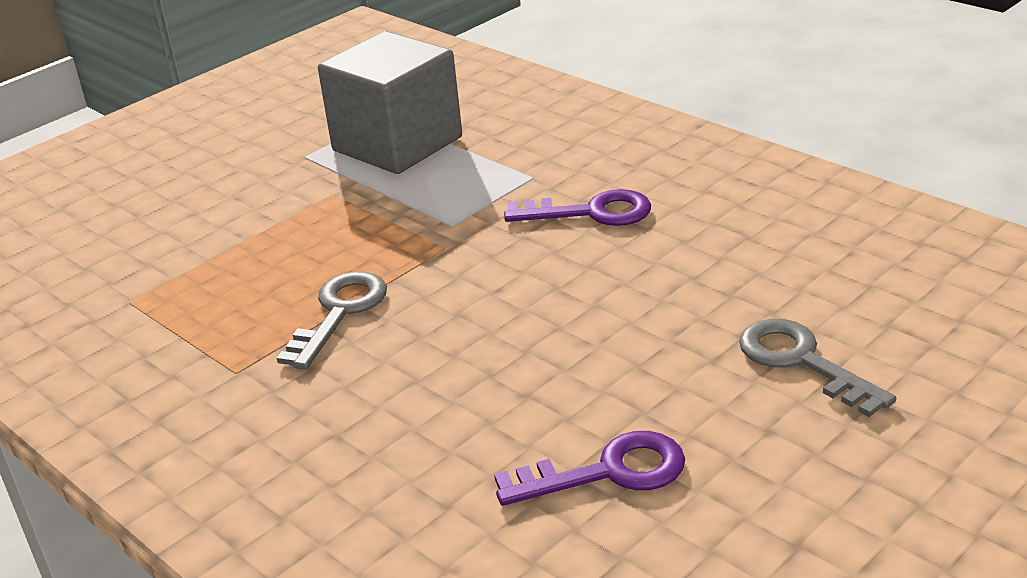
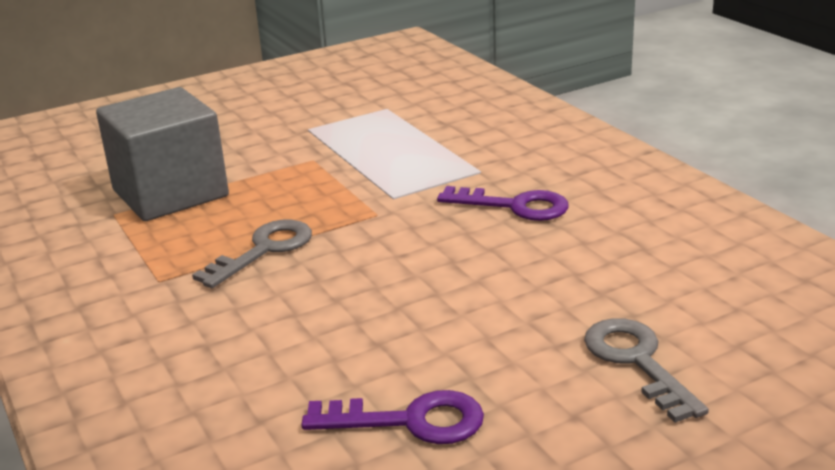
camera: 15 degrees right, 5 degrees down
grey cube [318,31,462,174] -> grey cube moved to [96,87,229,221]

